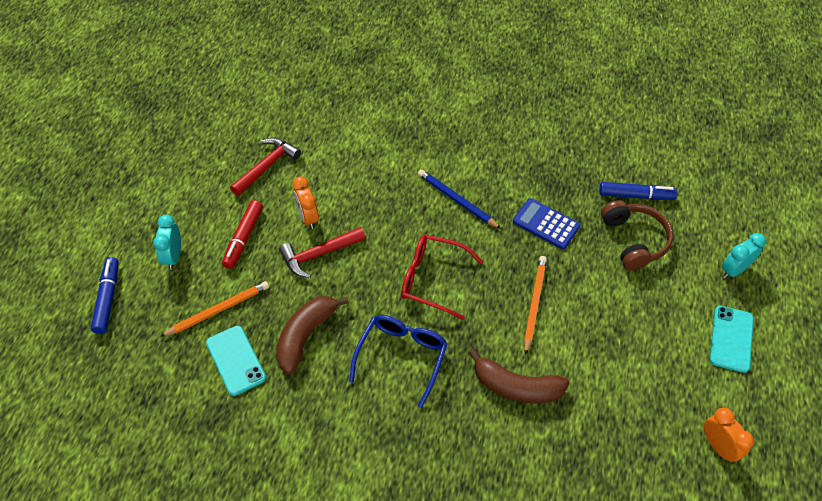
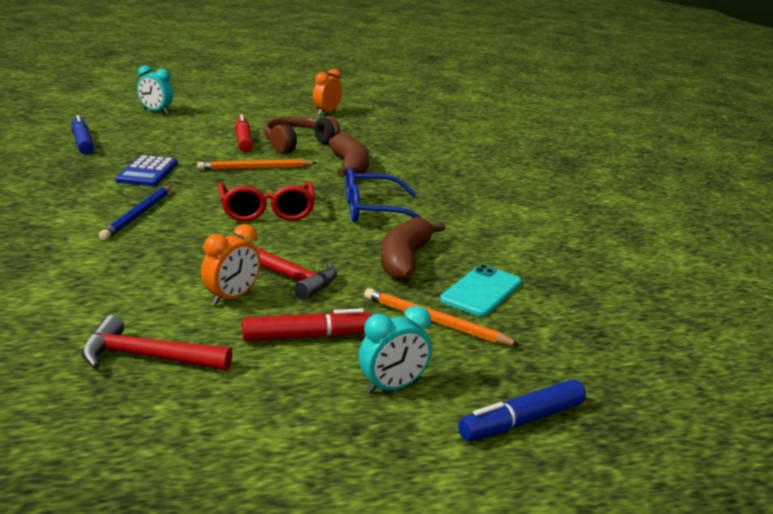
camera: 120 degrees left, 30 degrees down
brown banana [276,296,349,374] -> brown banana turned 105 degrees clockwise [381,217,445,281]
brown headphones [601,200,673,271] -> brown headphones moved to [264,116,341,154]
turquoise phone [710,306,754,373] -> none
none -> red marker [235,114,253,152]

